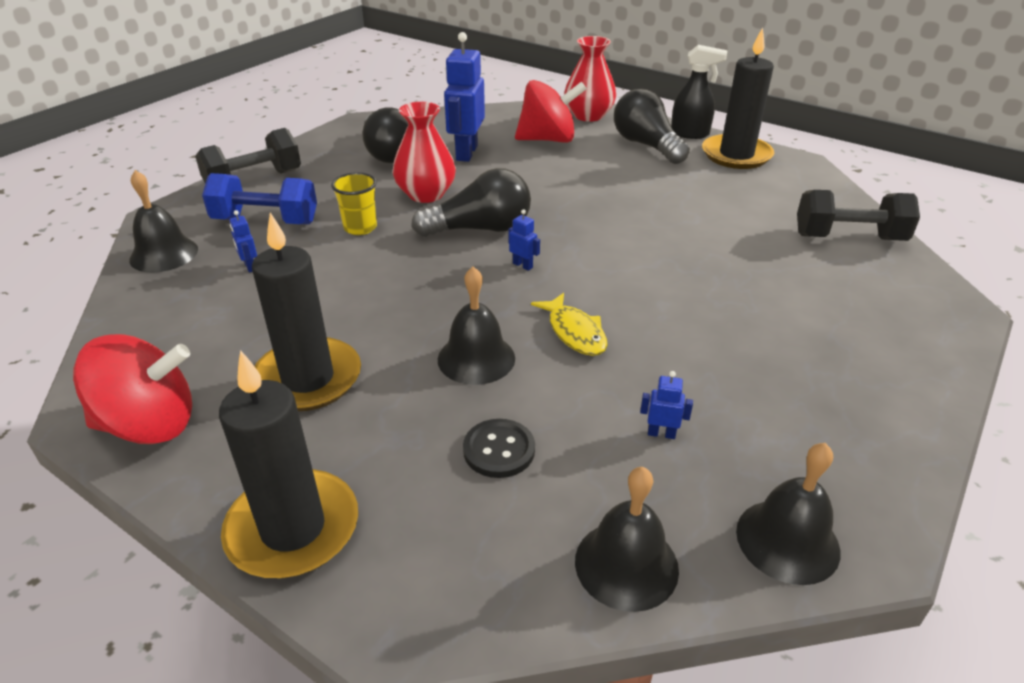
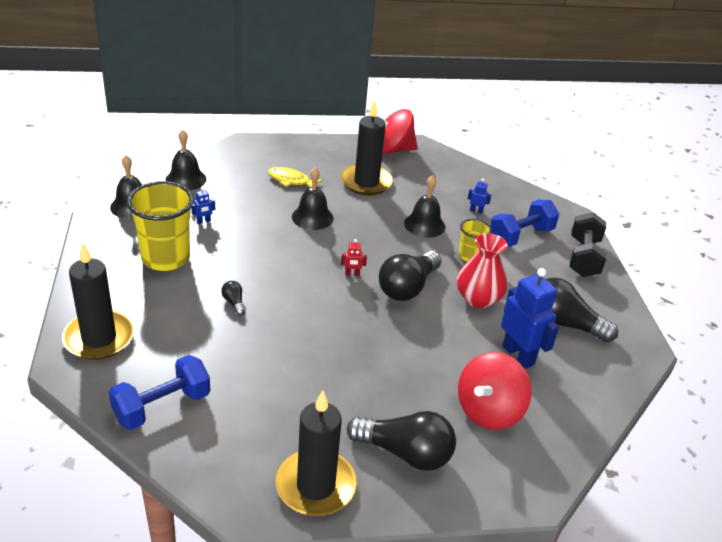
camera: 135 degrees right, 0 degrees up
red spinning top [73,334,192,444] -> red spinning top turned 45 degrees clockwise [370,109,418,154]
black bell [129,170,198,273] -> black bell moved to [404,175,445,238]
black candle [219,350,358,578] -> black candle moved to [62,242,134,360]
black button [463,419,535,478] -> none
blue robot [508,209,540,271] -> red robot [341,239,367,276]
yellow fish [531,293,608,356] -> yellow fish moved to [268,167,323,187]
red vase [564,36,616,122] -> none
black spray bottle [671,45,728,139] -> none
black dumbbell [797,190,920,241] -> blue dumbbell [109,355,210,430]
none -> yellow cup [127,181,194,271]
none -> black light bulb [221,281,245,315]

